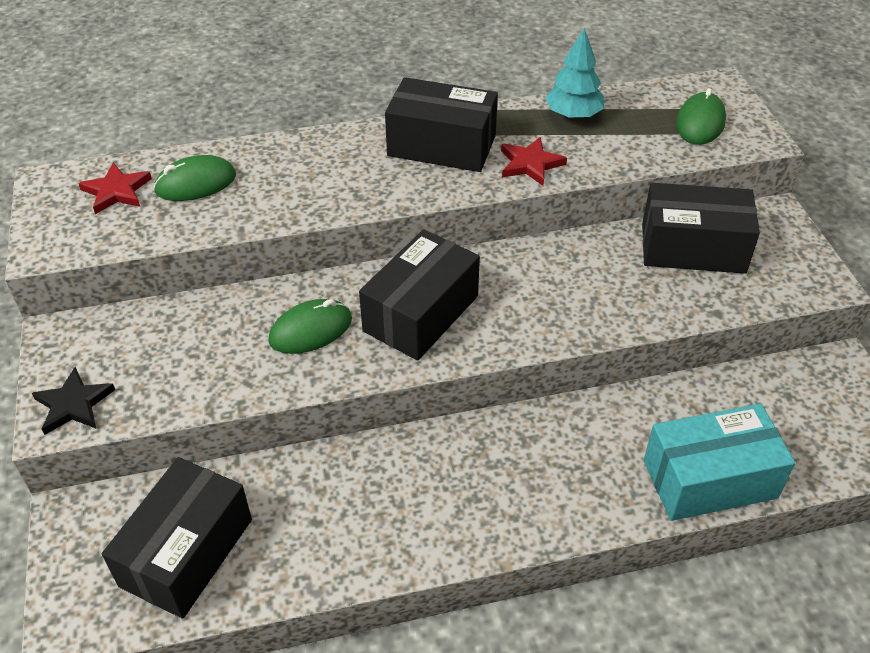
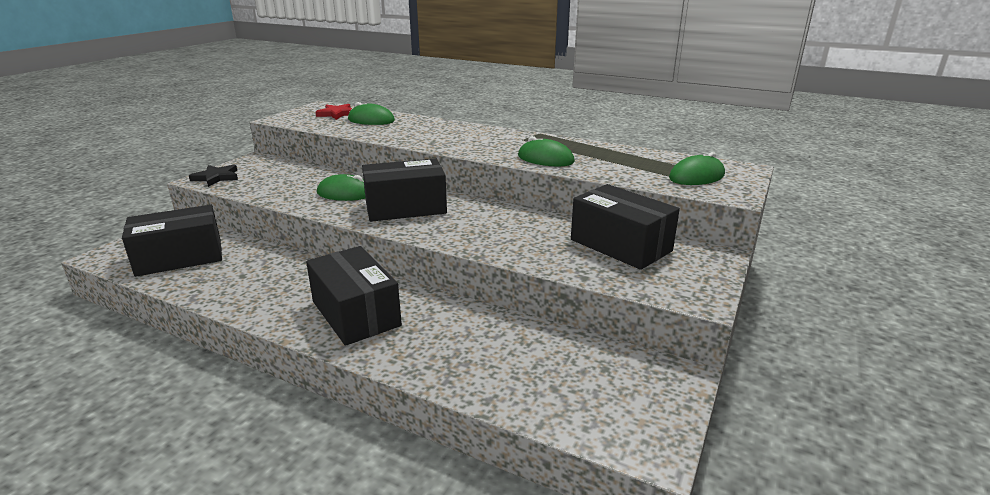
camera: 40 degrees right, 20 degrees down
black box [385,77,498,172] -> black box moved to [306,246,402,346]
red star [501,137,567,186] -> green mouse [518,136,575,166]
turquoise tree [545,28,604,119] -> none
turquoise box [644,404,795,521] -> none

